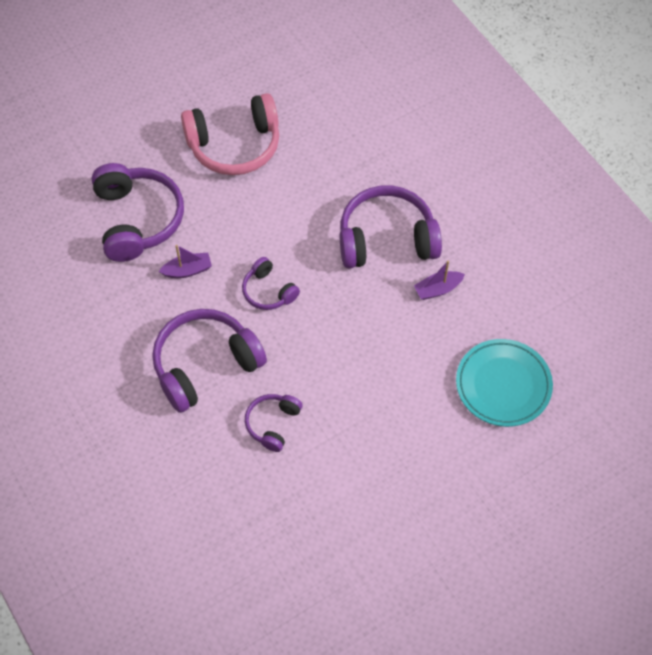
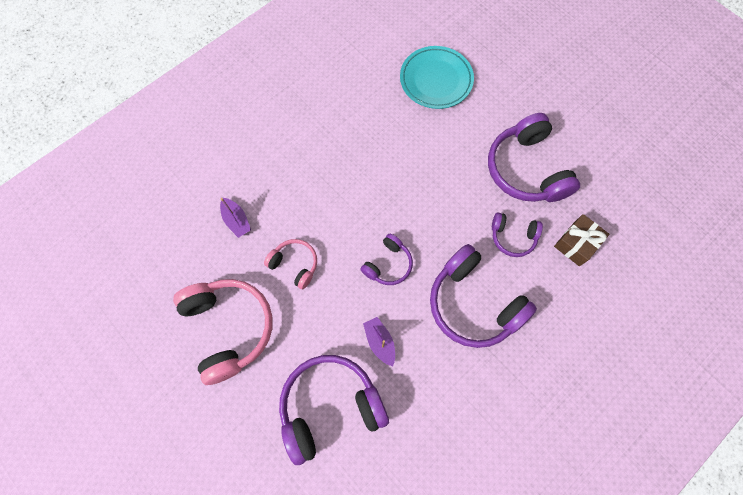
camera: 100 degrees left, 10 degrees up
purple headphones [340,185,442,269] -> purple headphones moved to [488,113,580,202]
purple boat [414,260,465,300] -> purple boat moved to [220,198,251,238]
none -> pink headphones [264,239,317,289]
none -> brown gift [554,214,609,266]

